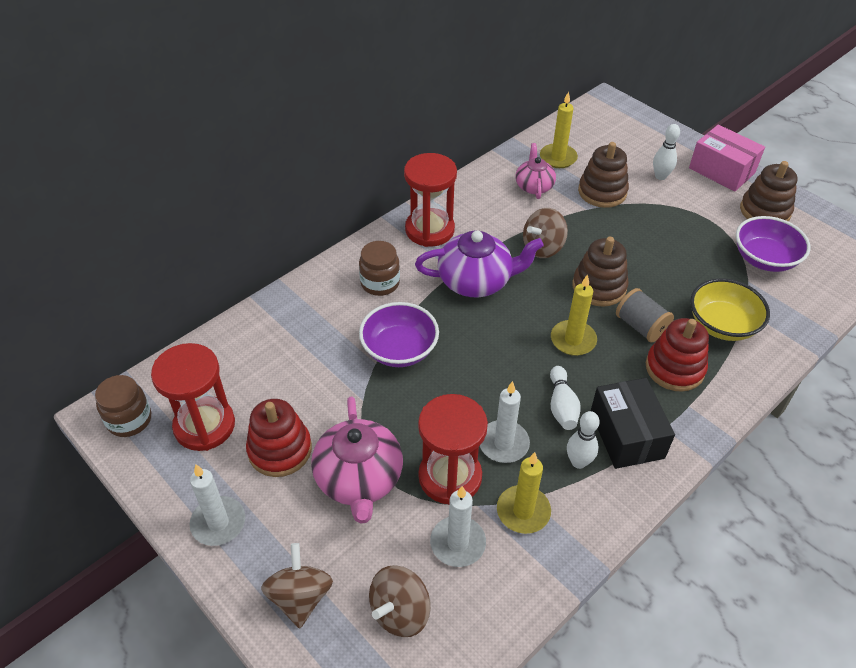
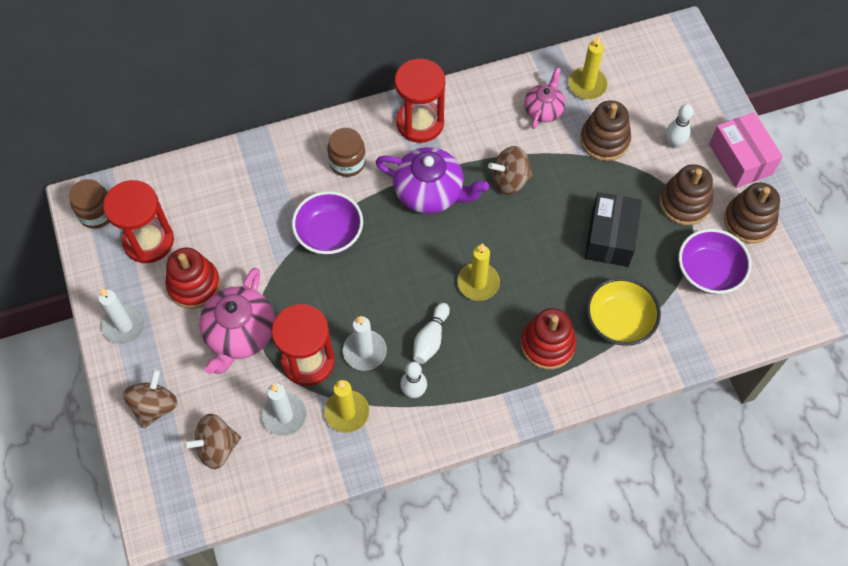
camera: 25 degrees right, 15 degrees up
brown stacking toy [572,237,629,307] -> brown stacking toy moved to [659,164,713,225]
black box [591,378,675,469] -> black box moved to [585,192,642,267]
grey spool [616,288,674,343] -> none

